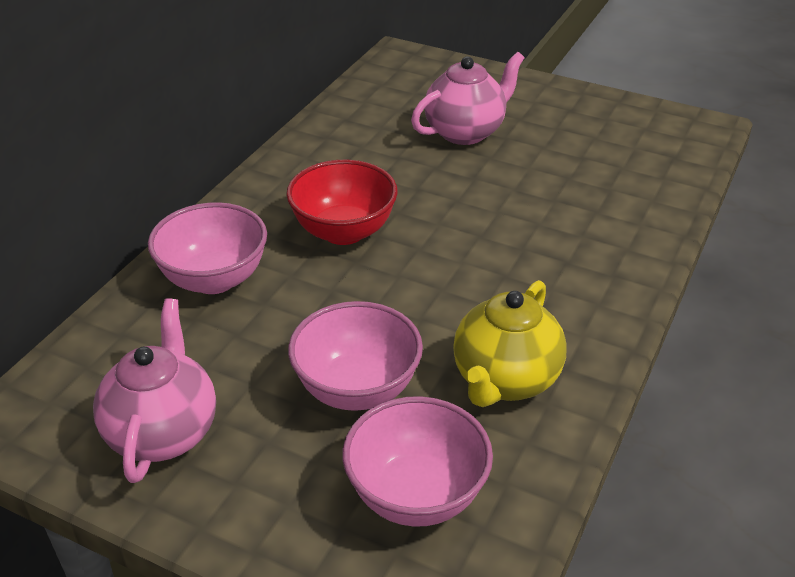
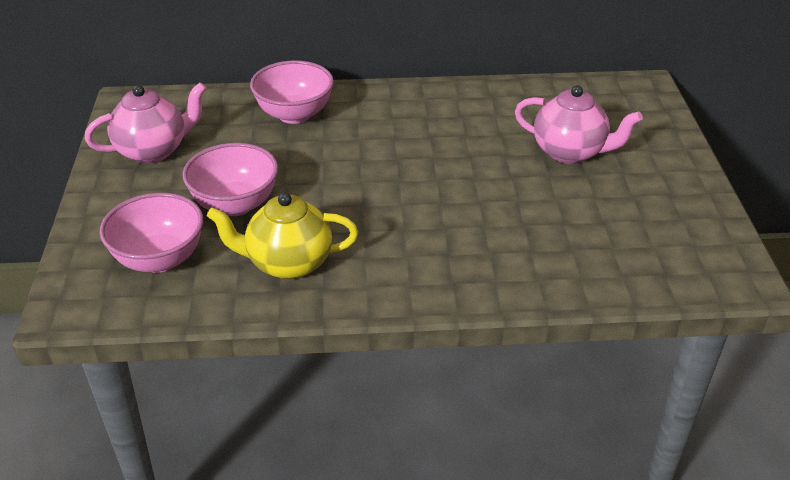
camera: 60 degrees right, 0 degrees up
red bowl [286,160,398,245] -> none

